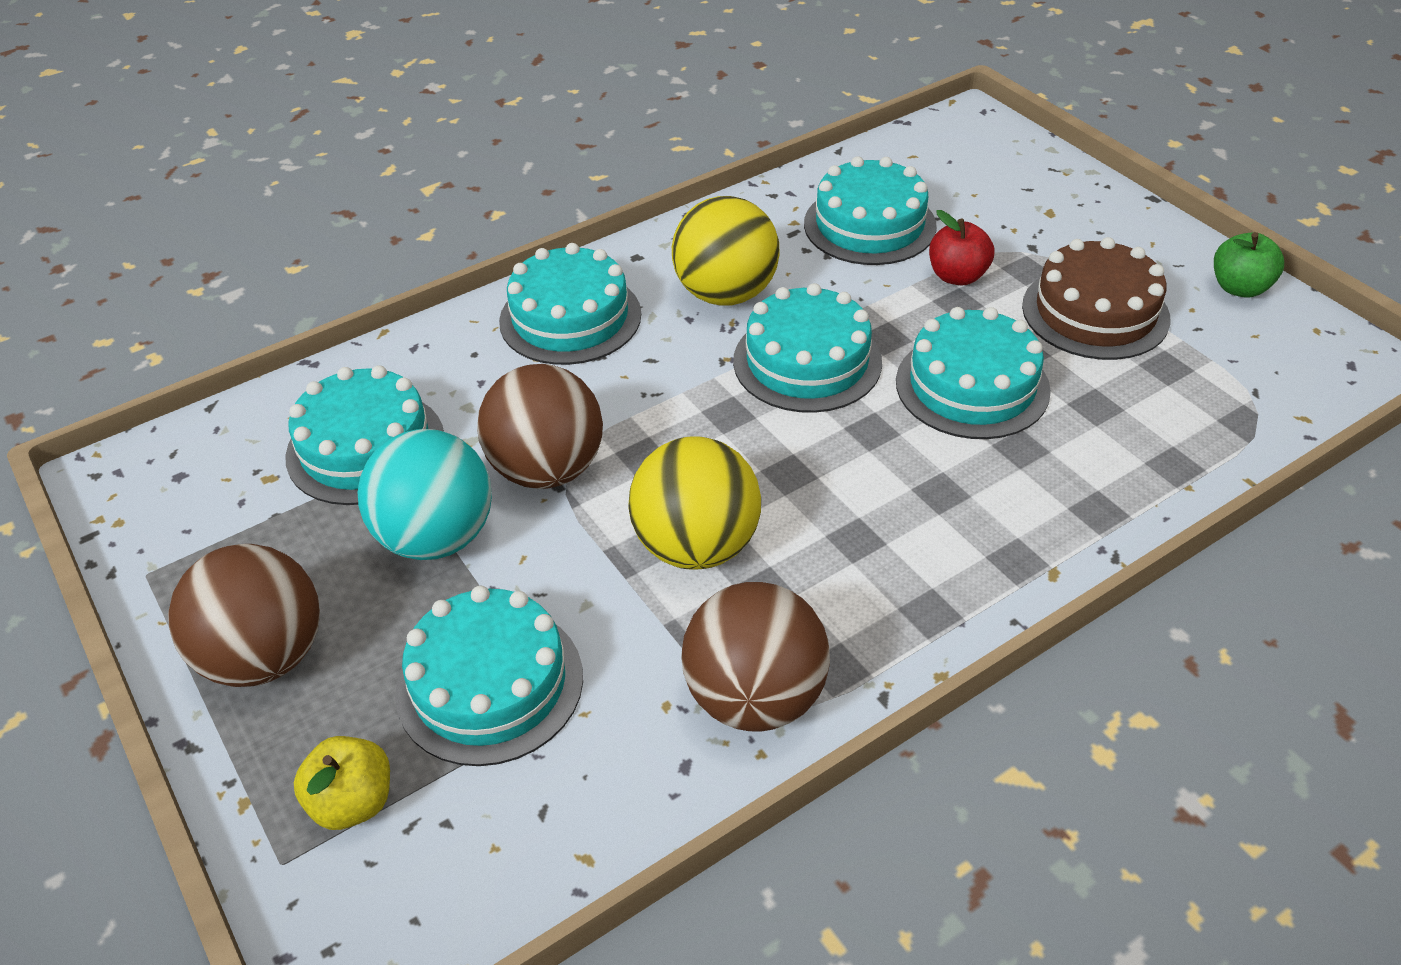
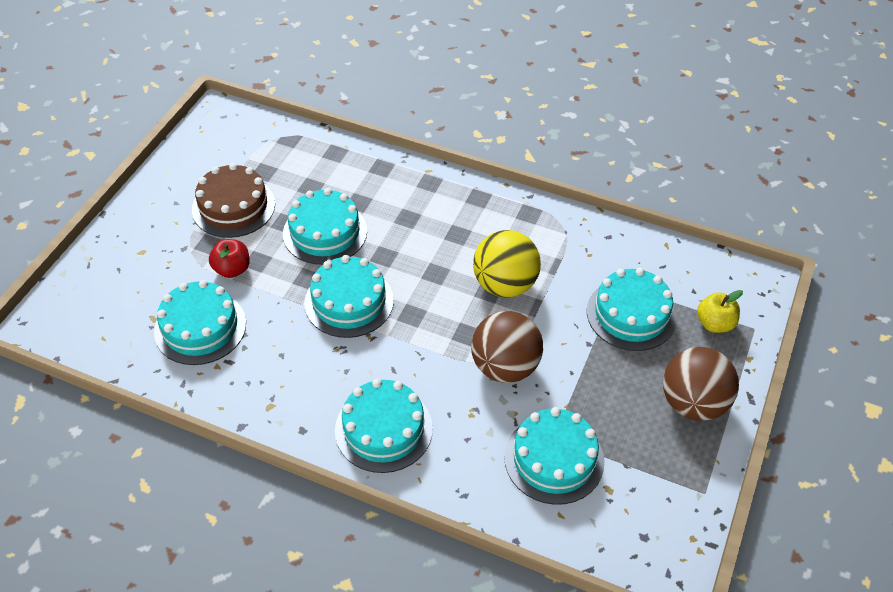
camera: 125 degrees left, 5 degrees up
turquoise ball [358,429,492,560] -> none
yellow ball [672,196,780,306] -> none
brown ball [681,582,830,731] -> none
green apple [1214,232,1284,298] -> none

